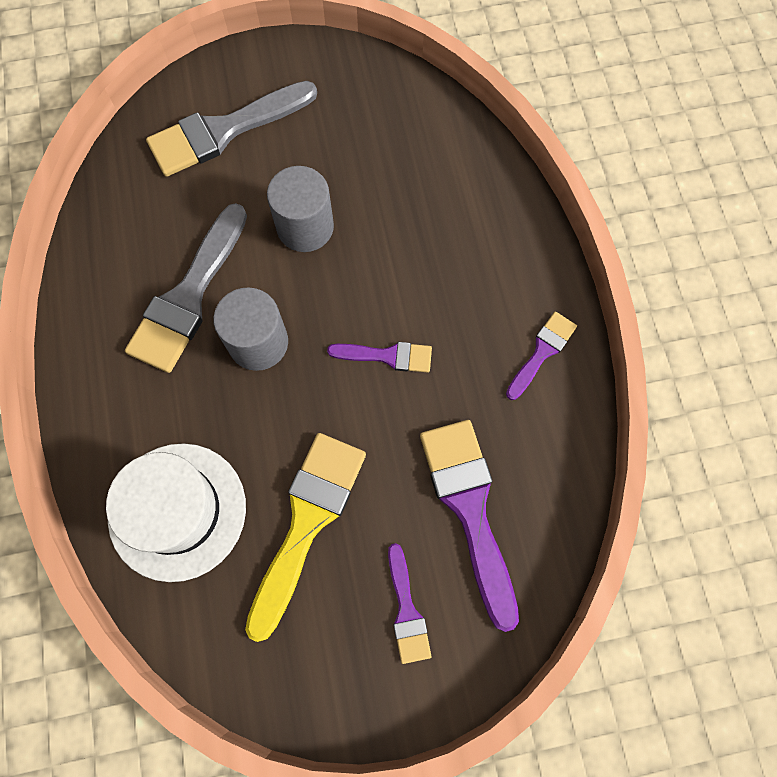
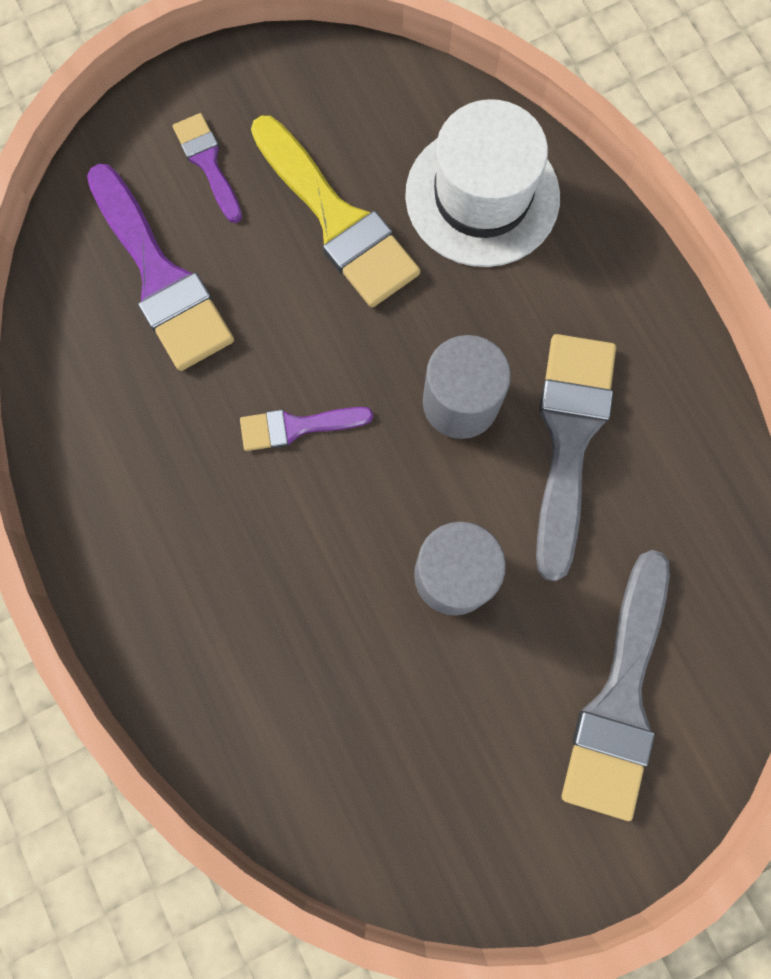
camera: 165 degrees right, 5 degrees up
grey brush [146,81,317,177] -> grey brush turned 150 degrees clockwise [562,550,670,821]
yellow brush [245,433,366,642] -> yellow brush turned 45 degrees counterclockwise [251,116,420,308]
purple brush [506,311,577,400] -> none

